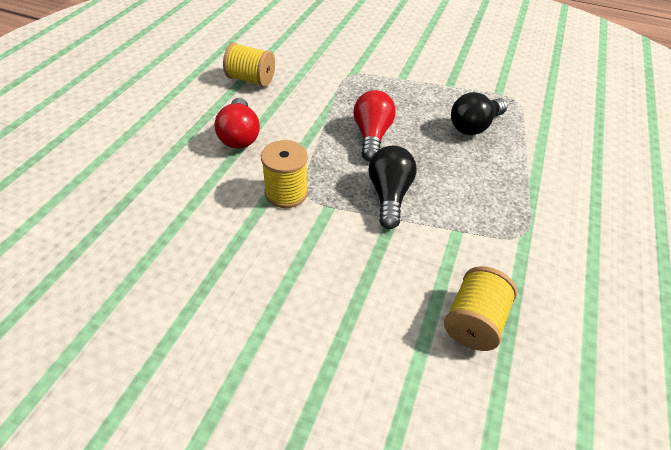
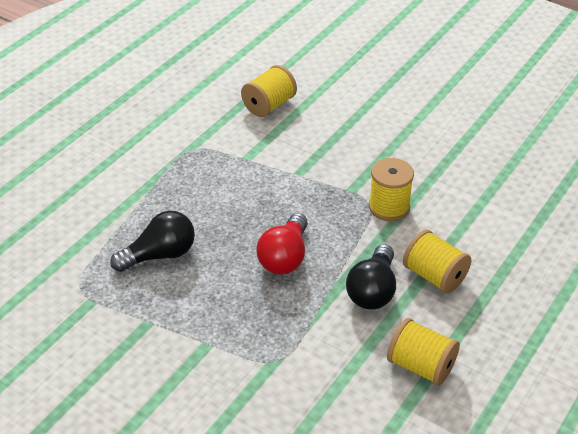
camera: 165 degrees left, 5 degrees down
red light bulb [215,98,260,149] -> yellow spool [403,229,471,294]
black light bulb [369,146,417,229] -> black light bulb moved to [346,244,396,309]

